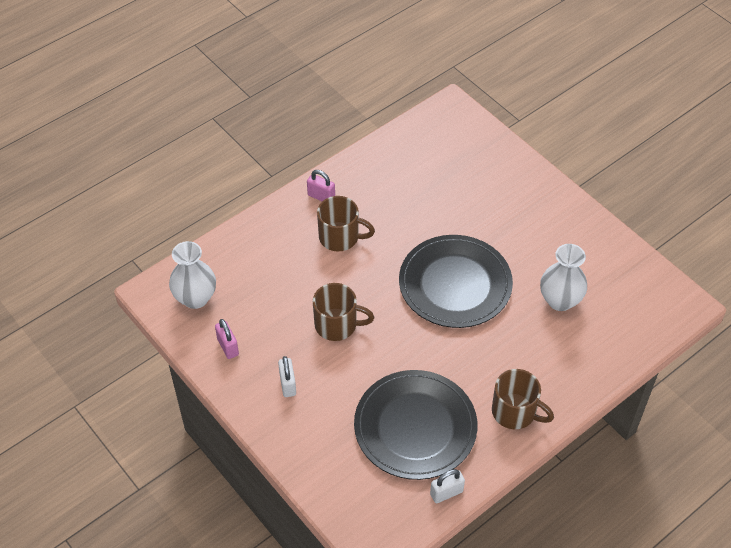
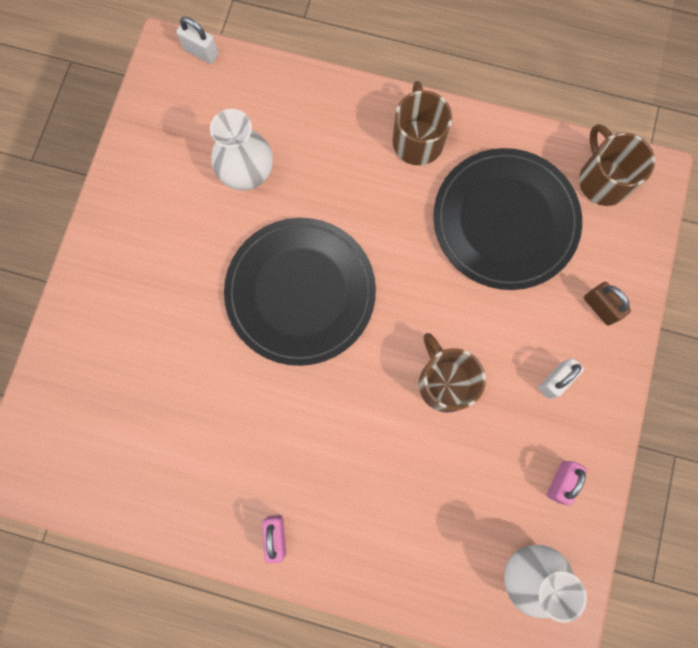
camera: 125 degrees left, 25 degrees up
brown mug [317,196,375,251] -> brown mug moved to [579,124,655,206]
white padlock [430,469,465,503] -> white padlock moved to [176,17,219,64]
none -> brown padlock [584,282,631,325]

